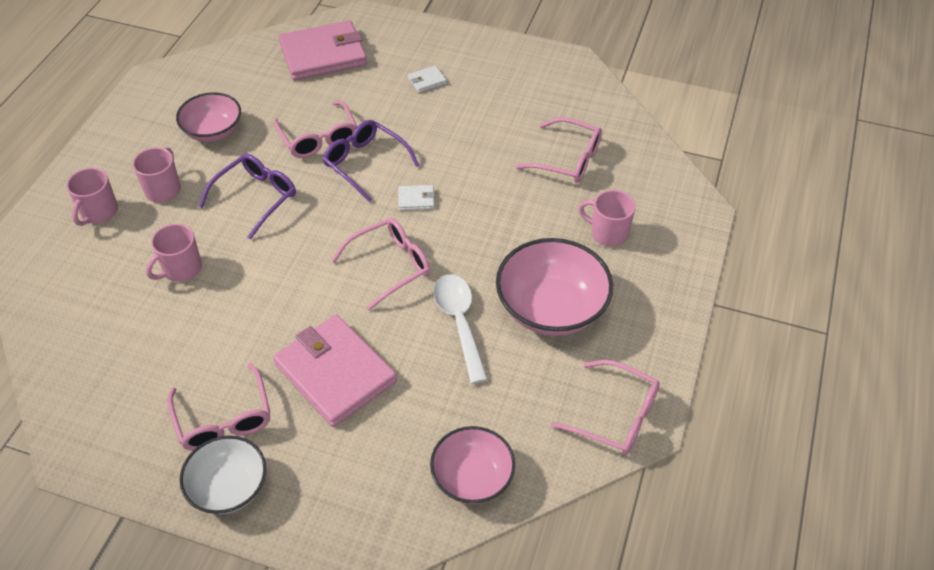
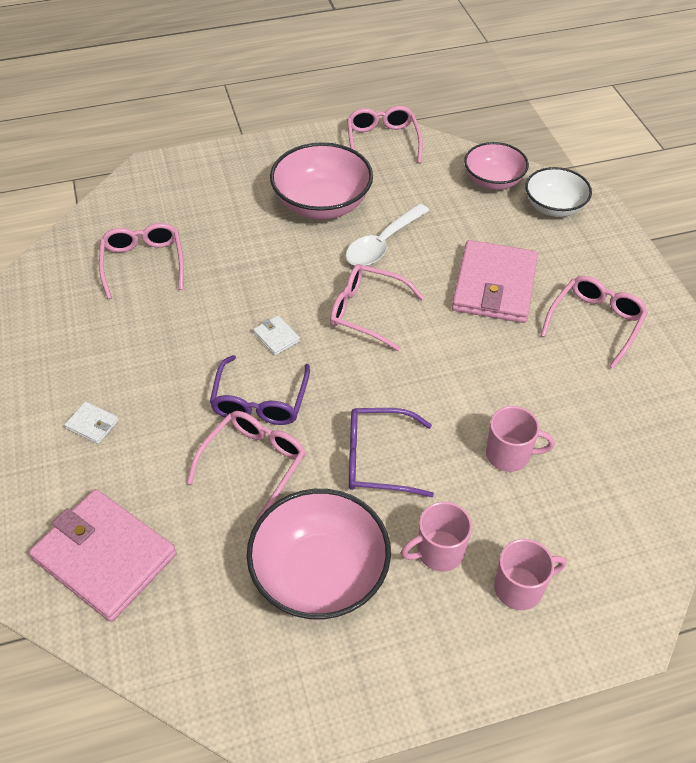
camera: 125 degrees left, 0 degrees up
pink bowl [176,92,241,142] -> pink bowl [247,489,391,620], size x1.55
white bowl [180,436,266,514] -> white bowl moved to [525,167,592,217]
pink mug [579,190,636,247] -> none

